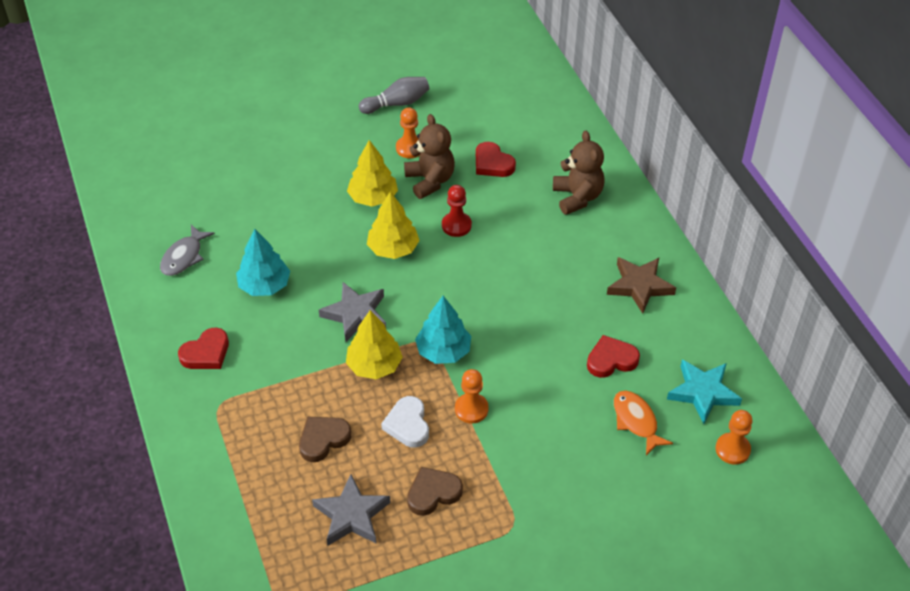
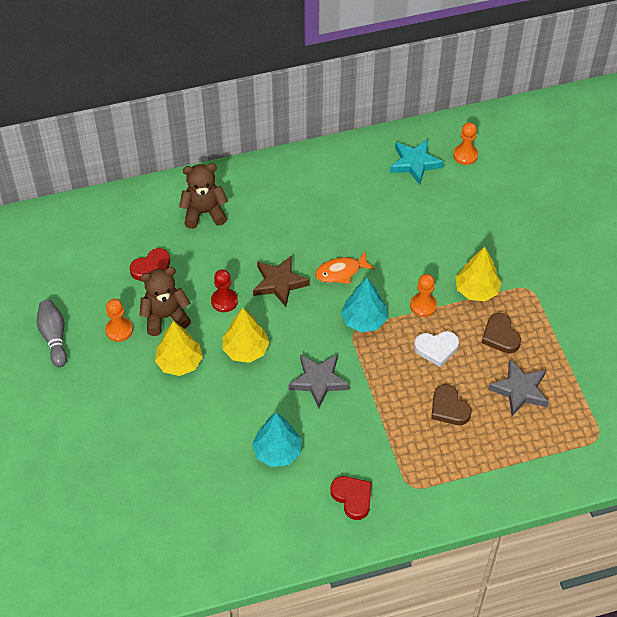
camera: 85 degrees left, 5 degrees up
grey fish [160,225,215,276] -> none
yellow tree [346,310,403,379] -> yellow tree moved to [456,247,502,301]
red heart [587,335,640,378] -> none
brown star [607,257,676,314] -> brown star moved to [253,255,310,307]
orange fish [614,391,673,456] -> orange fish moved to [315,251,375,284]

